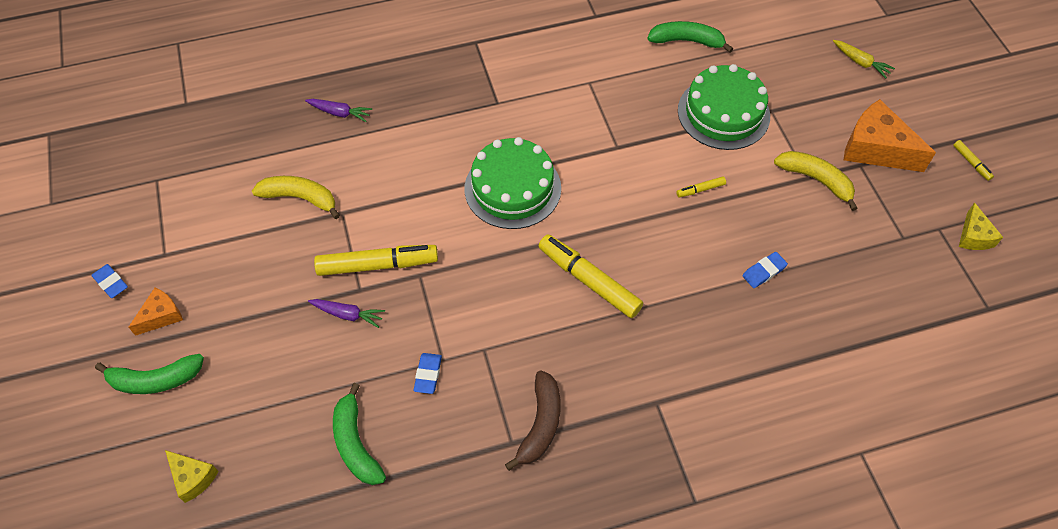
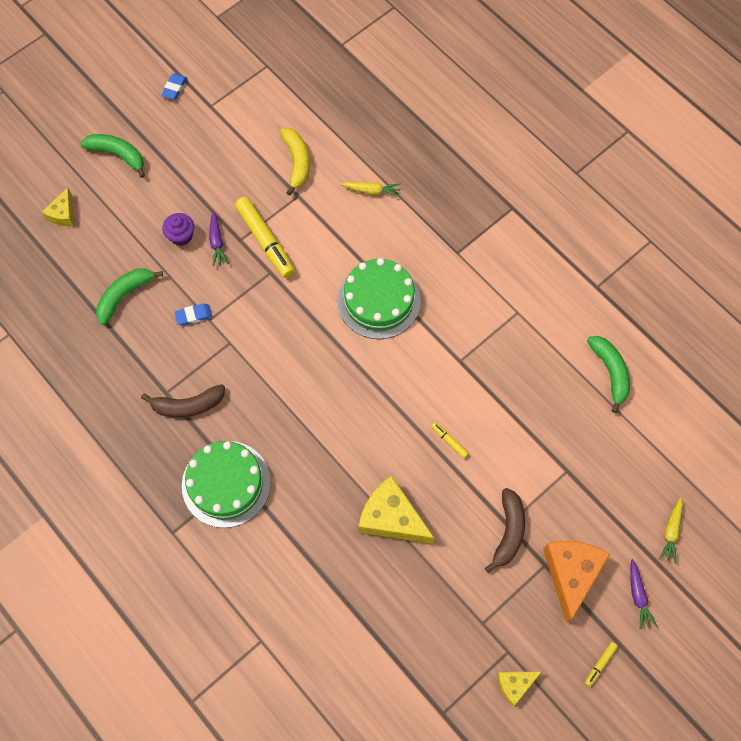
camera: 65 degrees right, 10 degrees up
green banana [95,354,204,394] -> green banana turned 150 degrees clockwise [80,134,145,178]
orange cheese [129,288,183,336] -> none
purple carrot [305,99,372,122] -> purple carrot moved to [630,559,657,630]
yellow marker [539,234,643,318] -> none
green cake [678,64,770,150] -> green cake moved to [182,441,271,528]
blue eraser [742,252,788,288] -> yellow cheese [358,475,434,544]
yellow banana [774,151,858,211] -> brown banana [485,488,525,573]
none -> purple cupcake [162,213,194,246]
none -> yellow carrot [341,182,401,197]

